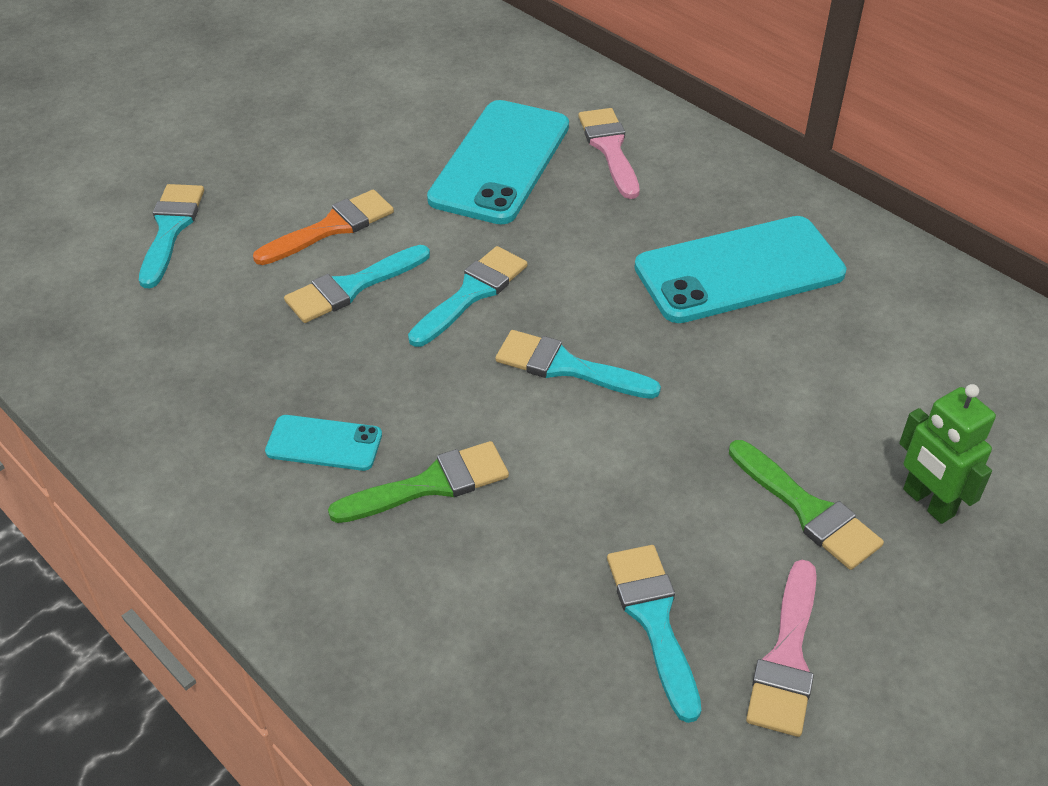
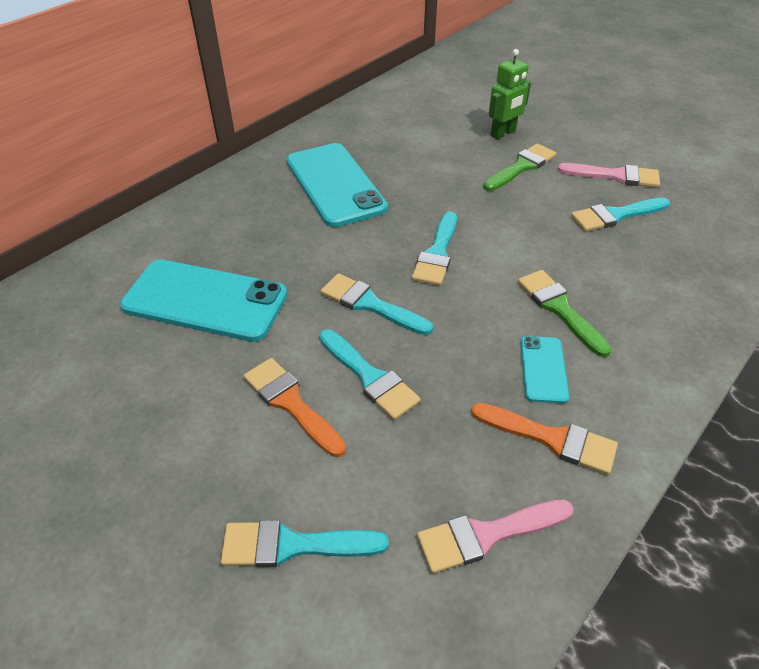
camera: 95 degrees left, 0 degrees up
pink brush [578,108,640,199] -> pink brush moved to [417,500,574,574]
none -> orange brush [471,403,618,475]

